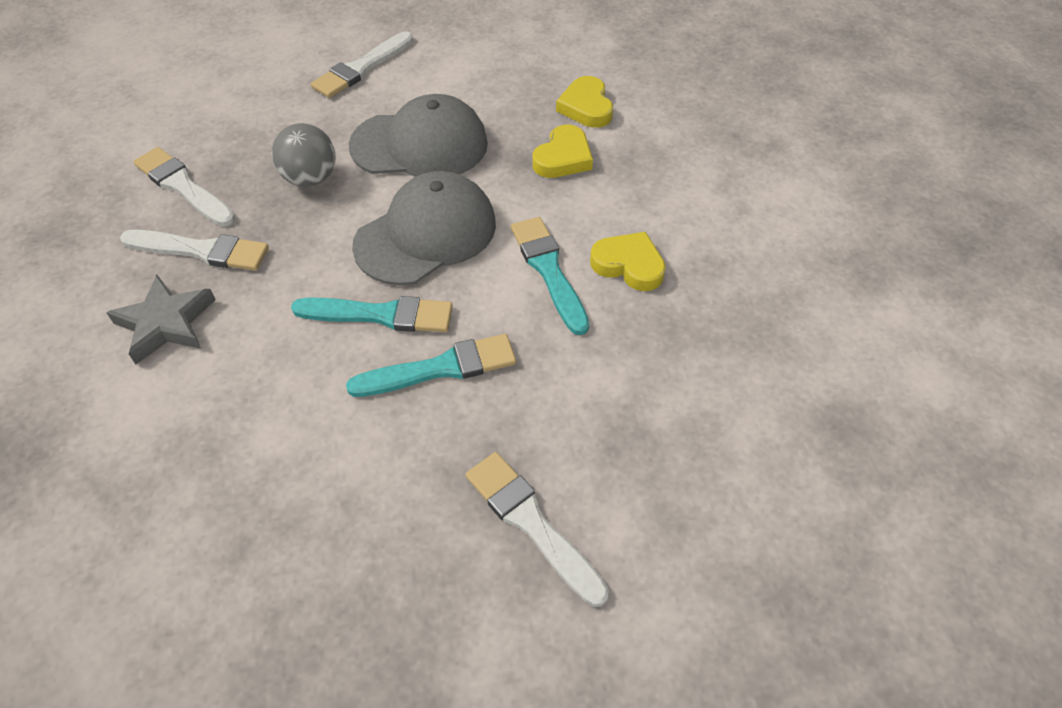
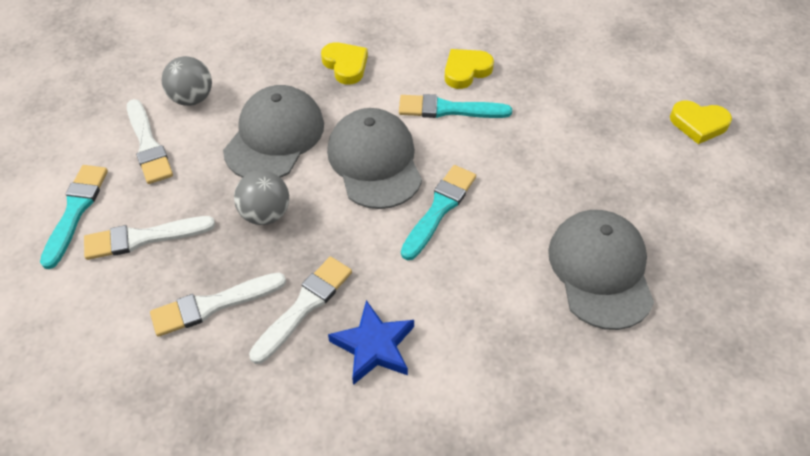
camera: 65 degrees left, 0 degrees up
grey star [106,275,216,364] -> blue star [328,300,414,385]
turquoise brush [346,334,516,397] -> turquoise brush moved to [40,165,108,269]
white brush [466,452,609,607] -> white brush moved to [84,216,215,260]
yellow heart [556,76,613,128] -> yellow heart moved to [670,101,732,144]
none -> grey ball [161,56,212,106]
none -> grey cap [548,210,654,330]

